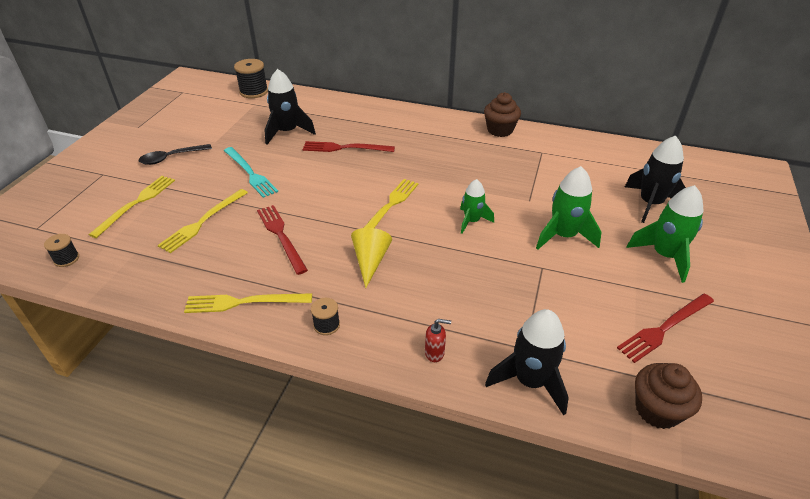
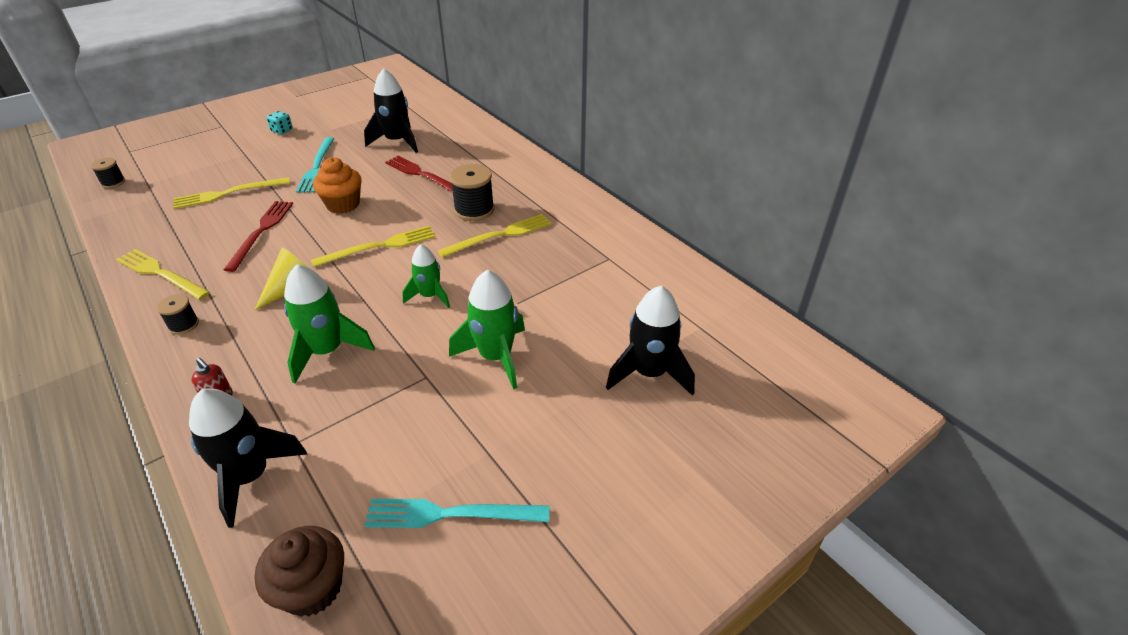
camera: 35 degrees right, 0 degrees up
yellow fork [89,176,175,238] -> yellow fork moved to [438,214,552,258]
black spoon [139,144,212,165] -> turquoise dice [267,111,293,134]
black spool [234,59,268,98] -> black spool moved to [450,164,495,221]
brown cupcake [484,92,521,137] -> none
red fork [617,293,714,363] -> turquoise fork [364,499,550,528]
green rocket [626,185,704,283] -> green rocket moved to [284,264,375,383]
none -> orange cupcake [313,157,362,214]

